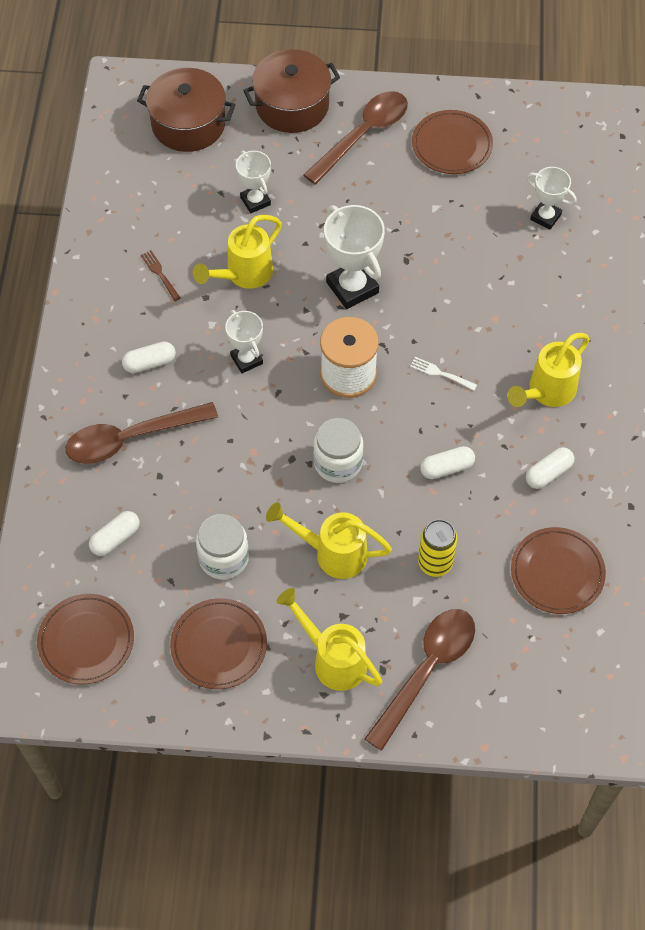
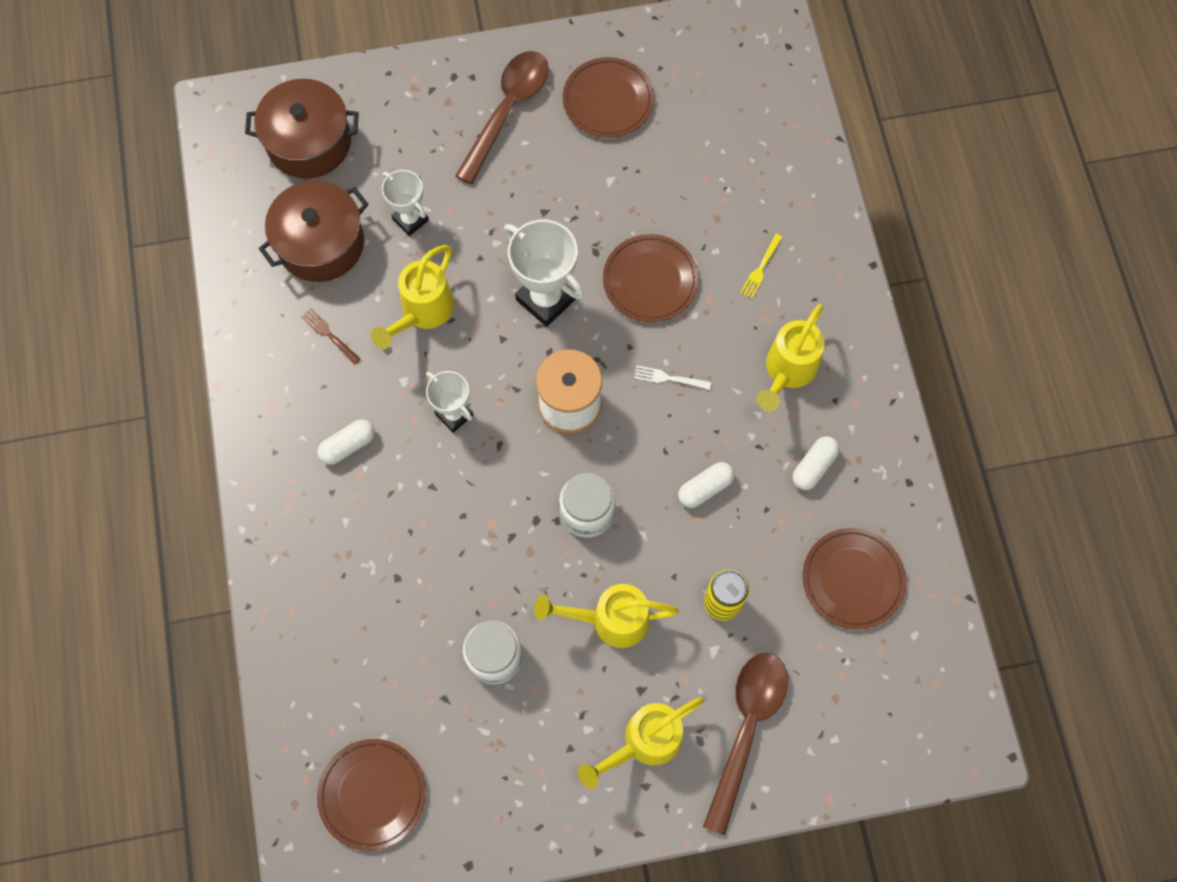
camera: 15 degrees left, 10 degrees up
brown spoon [66,402,218,464] -> none
white capsule [89,511,140,556] -> none
brown plate [170,598,267,689] -> brown plate moved to [603,234,699,322]
brown pot [243,49,340,133] -> brown pot moved to [259,180,368,282]
yellow watering can [276,588,382,691] -> yellow watering can turned 60 degrees counterclockwise [578,697,704,789]
white trophy [527,167,576,230] -> none
none -> yellow fork [740,234,783,299]

